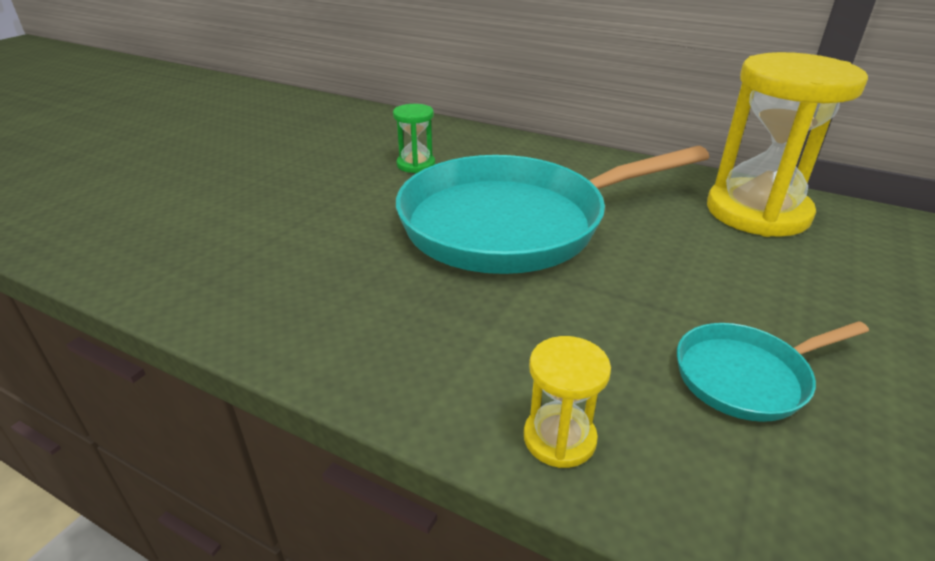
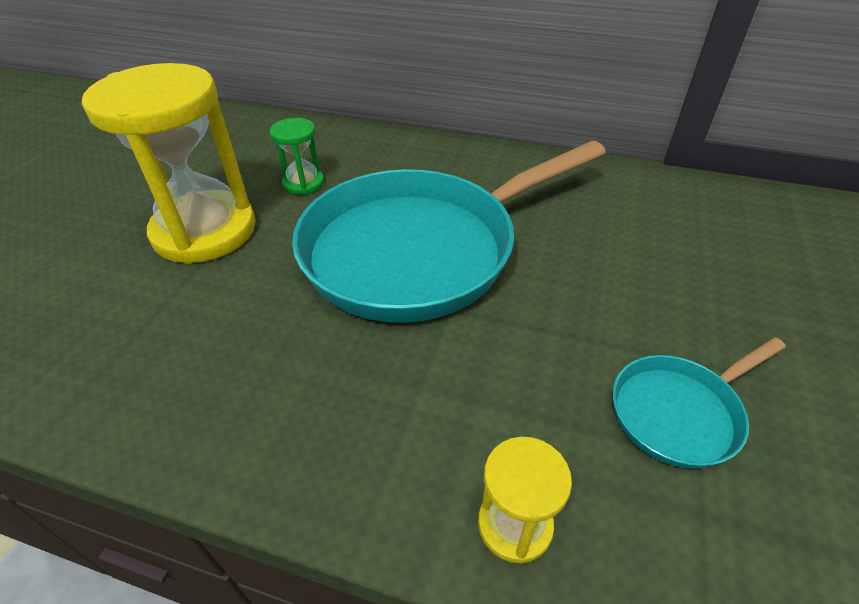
camera: 10 degrees left, 10 degrees up
yellow hourglass [707,52,868,237] -> yellow hourglass moved to [82,63,256,264]

